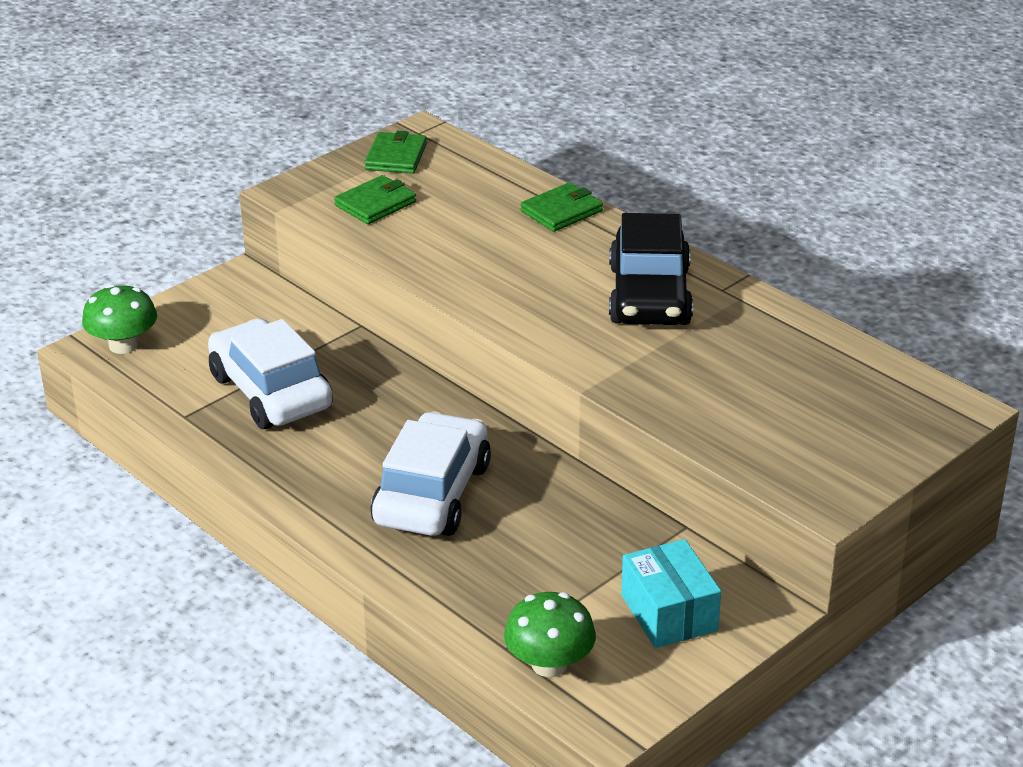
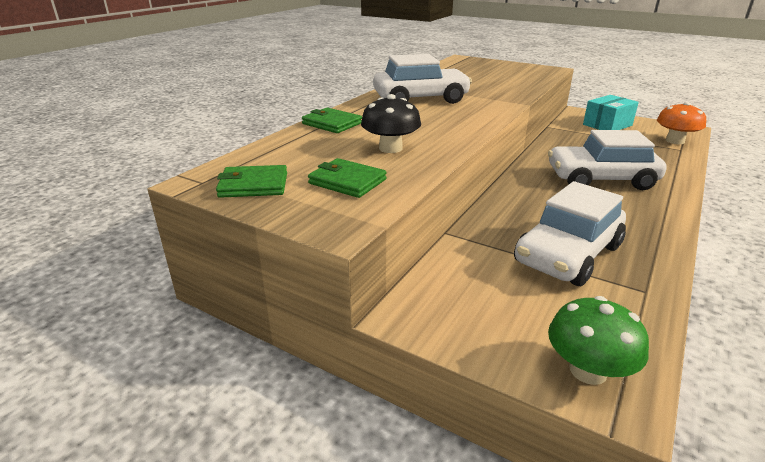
camera: 105 degrees left, 5 degrees down
green mushroom [504,592,596,677] -> orange mushroom [657,102,706,144]
black car [609,213,693,325] -> white car [373,54,472,104]
none -> black mushroom [361,94,421,153]

